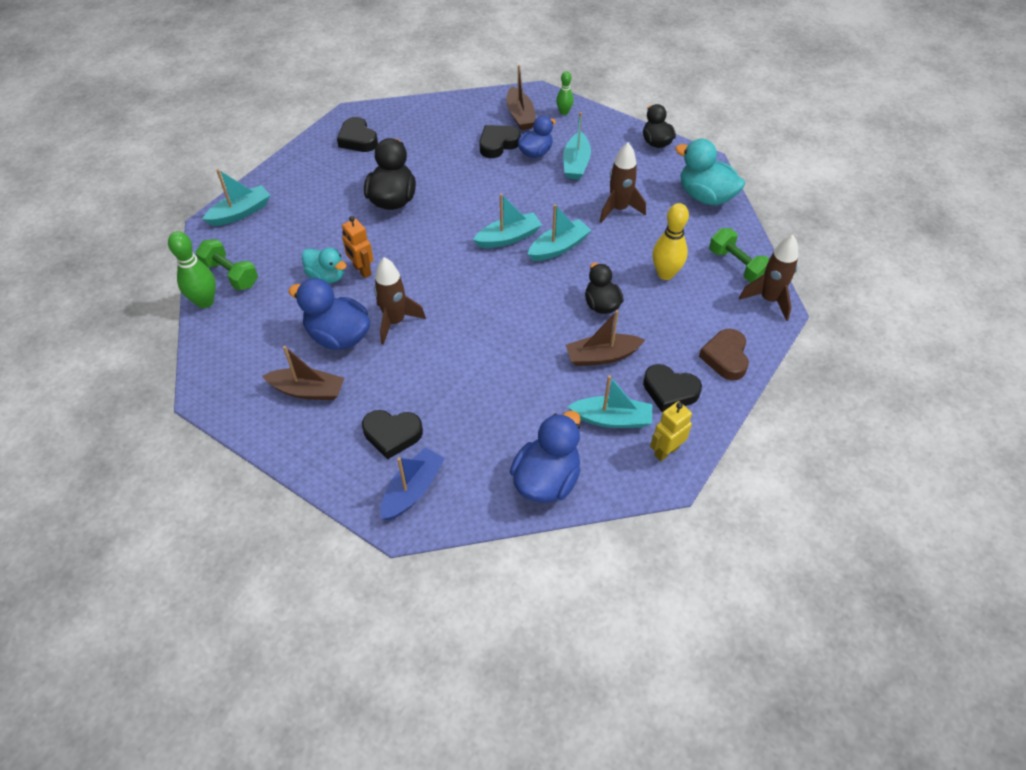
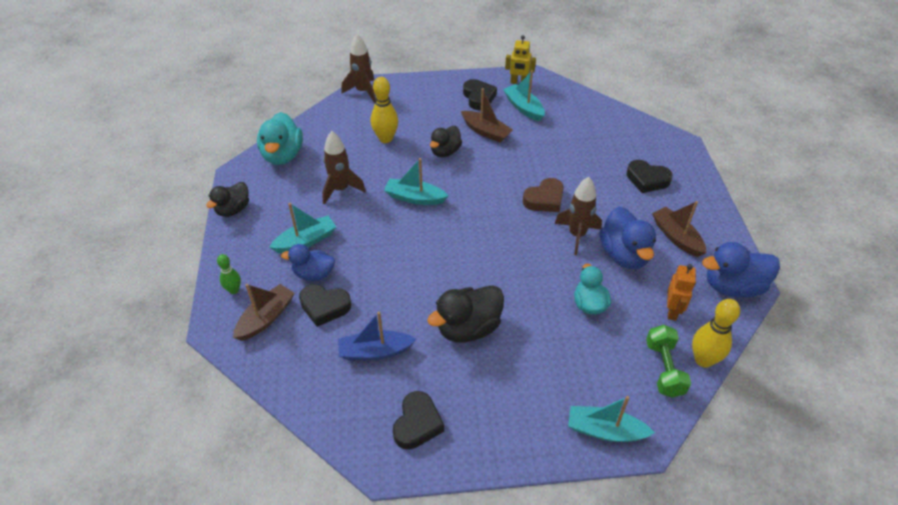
camera: 130 degrees left, 5 degrees down
green bowling pin [168,231,216,308] -> yellow bowling pin [692,299,740,368]
orange robot [342,216,373,278] -> orange robot moved to [667,264,696,321]
black heart [362,410,423,460] -> black heart turned 150 degrees clockwise [626,160,673,193]
blue boat [380,447,445,520] -> blue boat moved to [338,312,416,360]
turquoise boat [473,193,542,248] -> none
blue duck [510,411,581,503] -> blue duck moved to [702,242,780,297]
brown heart [699,329,749,381] -> brown heart moved to [523,178,564,212]
green dumbbell [709,228,769,283] -> none

